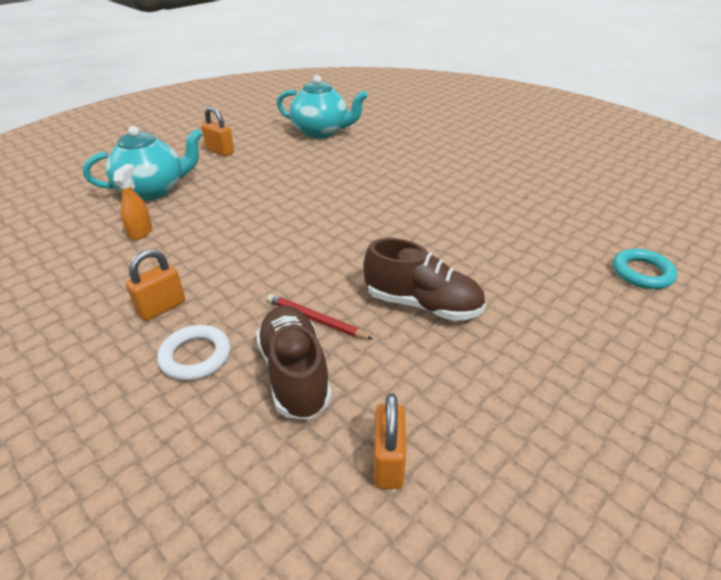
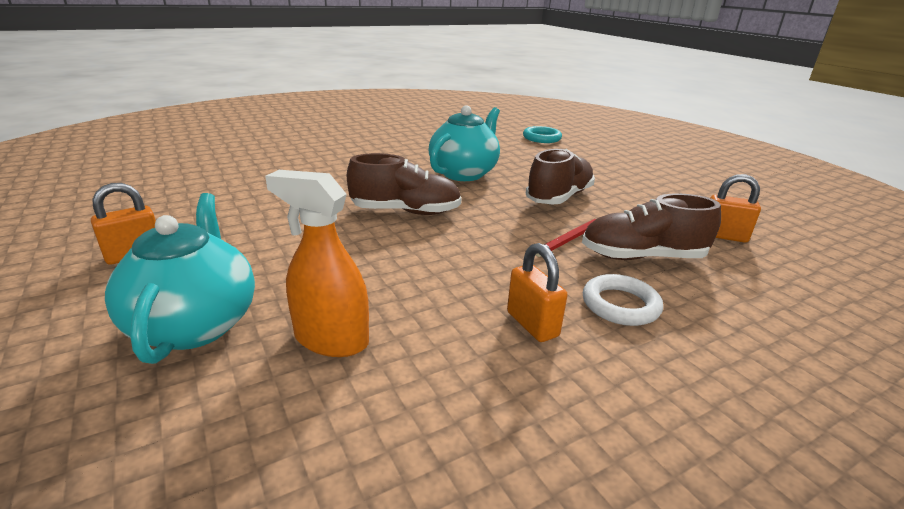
camera: 75 degrees left, 10 degrees down
orange spray bottle [113,164,152,240] -> orange spray bottle [265,170,369,357], size x1.54
turquoise teapot [277,75,368,138] -> turquoise teapot moved to [428,105,500,181]
none -> brown shoe [347,153,461,215]

